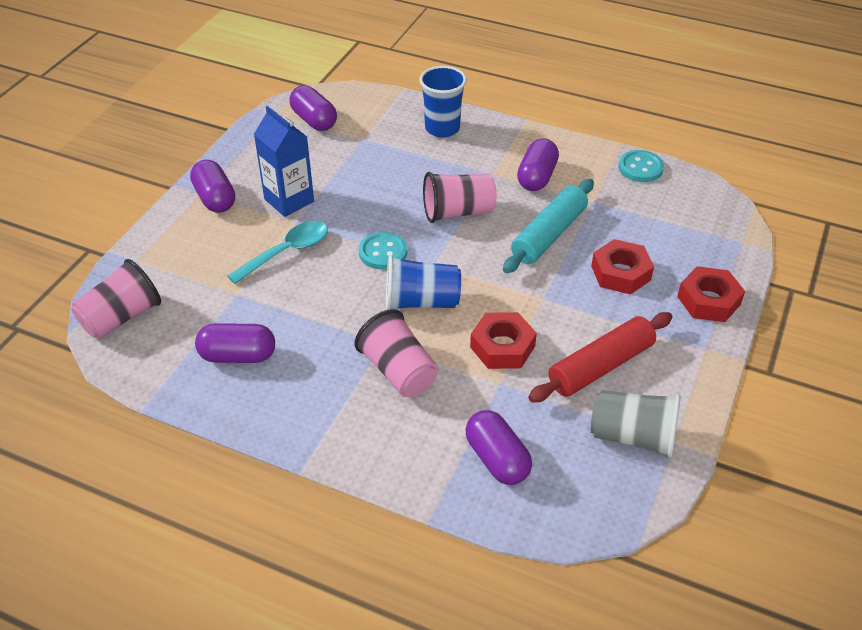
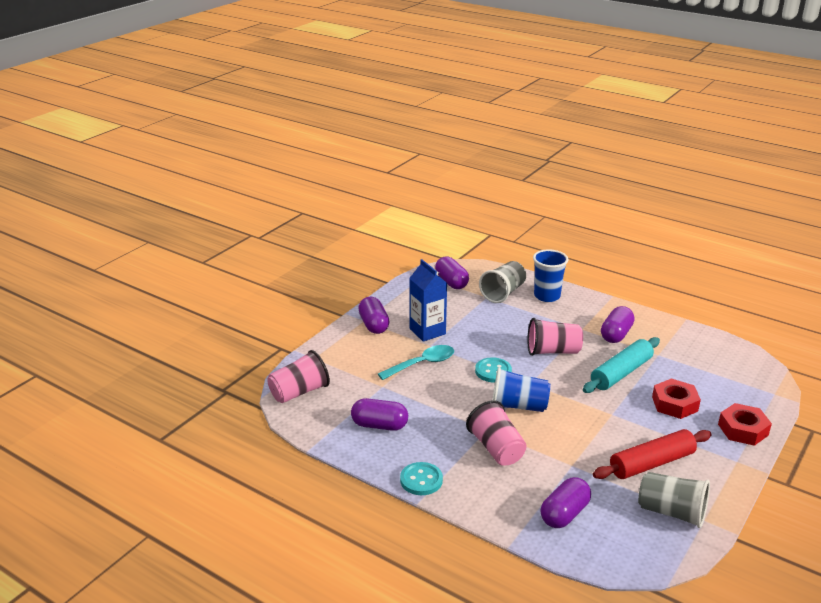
camera: 10 degrees right, 15 degrees down
purple capsule [465,410,532,485] -> purple capsule turned 60 degrees clockwise [541,477,591,528]
red nut [470,312,537,369] -> none
turquoise button [618,150,664,182] -> turquoise button moved to [400,462,443,495]
none -> grey cup [479,261,526,303]

